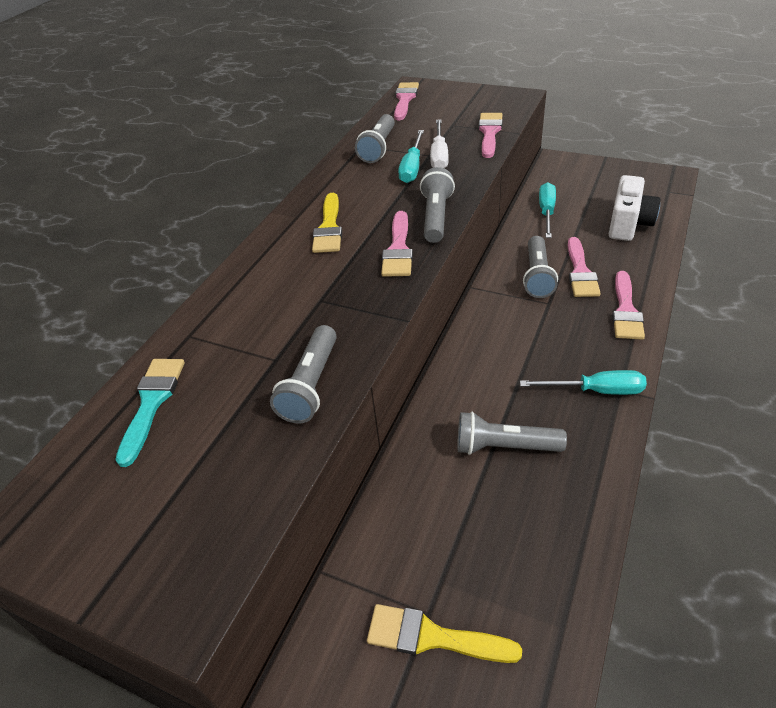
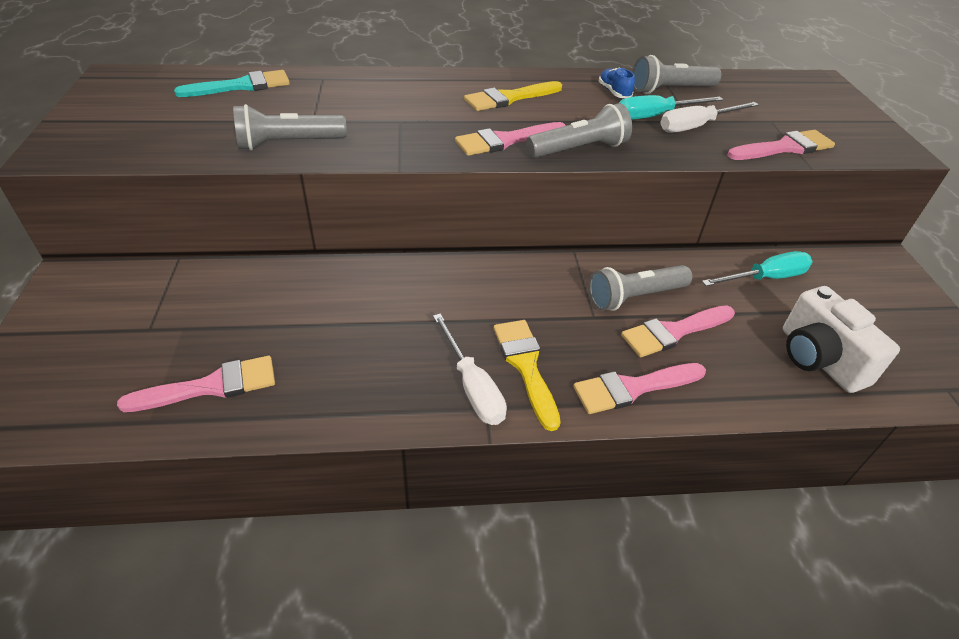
camera: 55 degrees right, 0 degrees up
yellow brush [367,604,522,663] -> yellow brush moved to [494,320,561,431]
pink brush [394,82,419,120] -> pink brush moved to [117,356,275,412]
grey flashlight [457,412,567,455] -> none
turquoise screwdriver [520,370,647,395] -> white screwdriver [433,313,507,425]
white camera [609,175,660,241] -> white camera turned 75 degrees clockwise [783,286,900,393]
none -> blue shoe [599,68,635,98]

